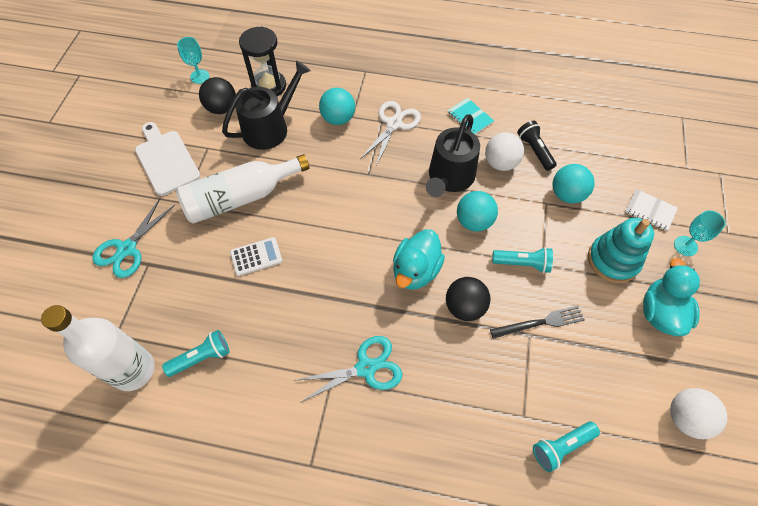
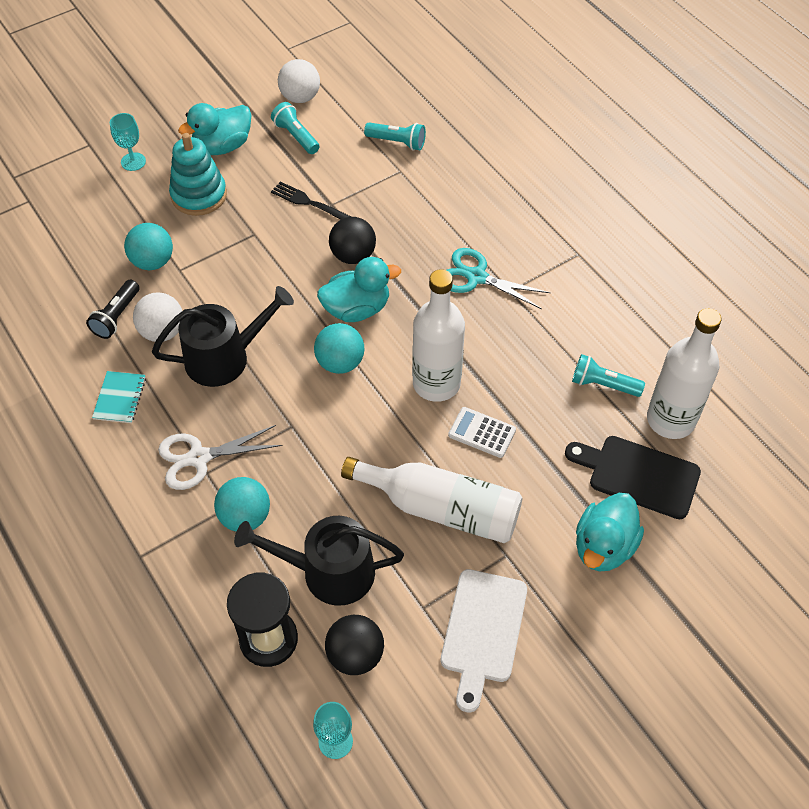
camera: 135 degrees left, 5 degrees down
turquoise scissors [92,198,175,278] -> turquoise duck [576,493,644,572]
turquoise ball [457,191,498,232] -> turquoise ball moved to [314,323,365,374]
turquoise flashlight [492,247,553,273] -> turquoise flashlight moved to [271,102,320,154]
white notebook [625,189,678,231] -> none
none -> white bottle [412,269,465,402]
none -> black cutting board [565,436,701,519]

